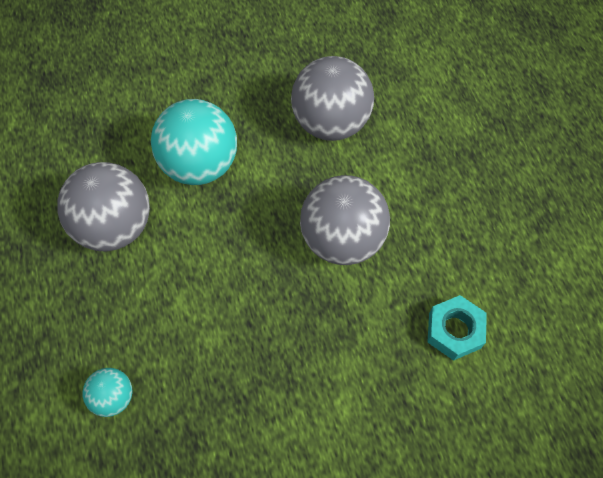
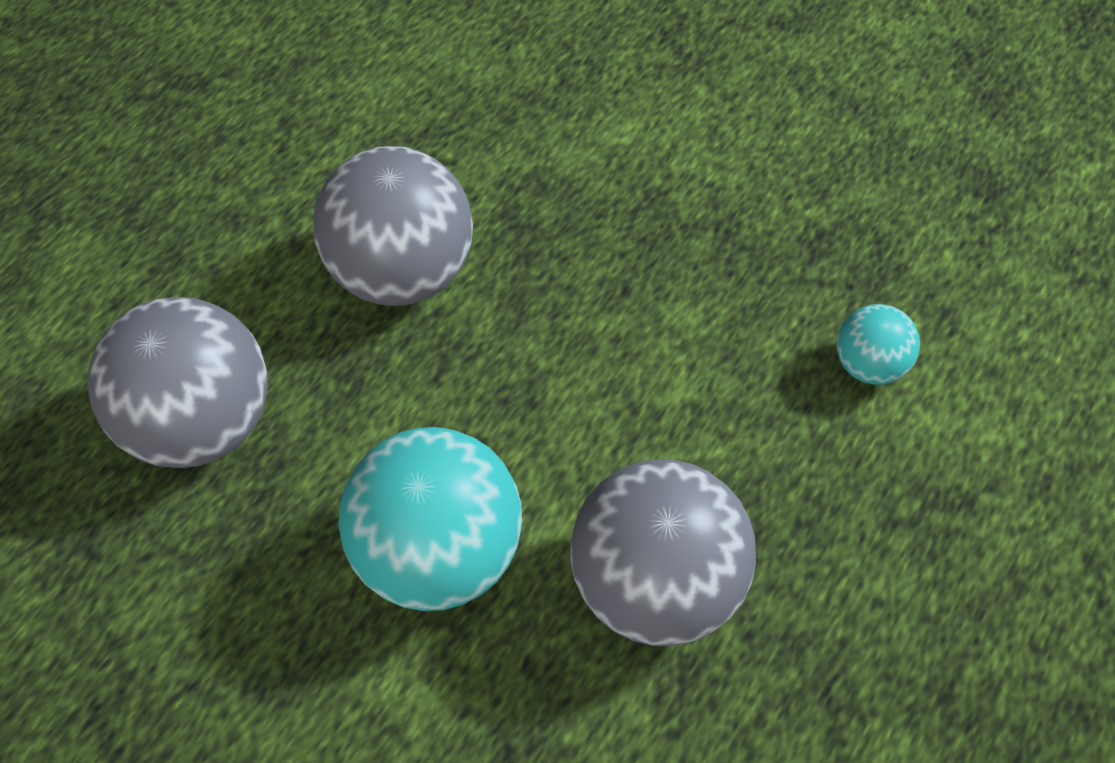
camera: 130 degrees left, 5 degrees down
turquoise nut [428,295,487,361] -> none

